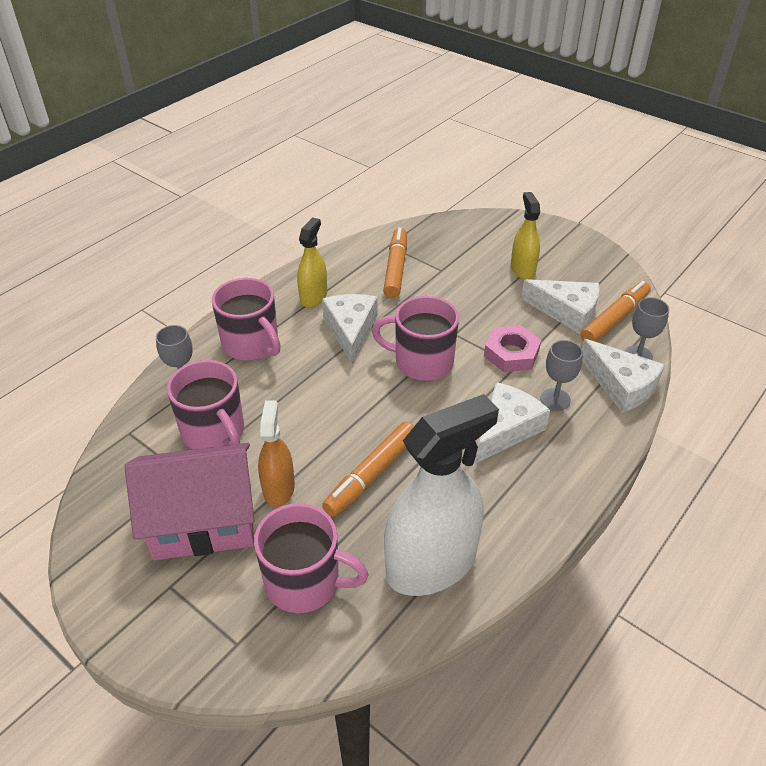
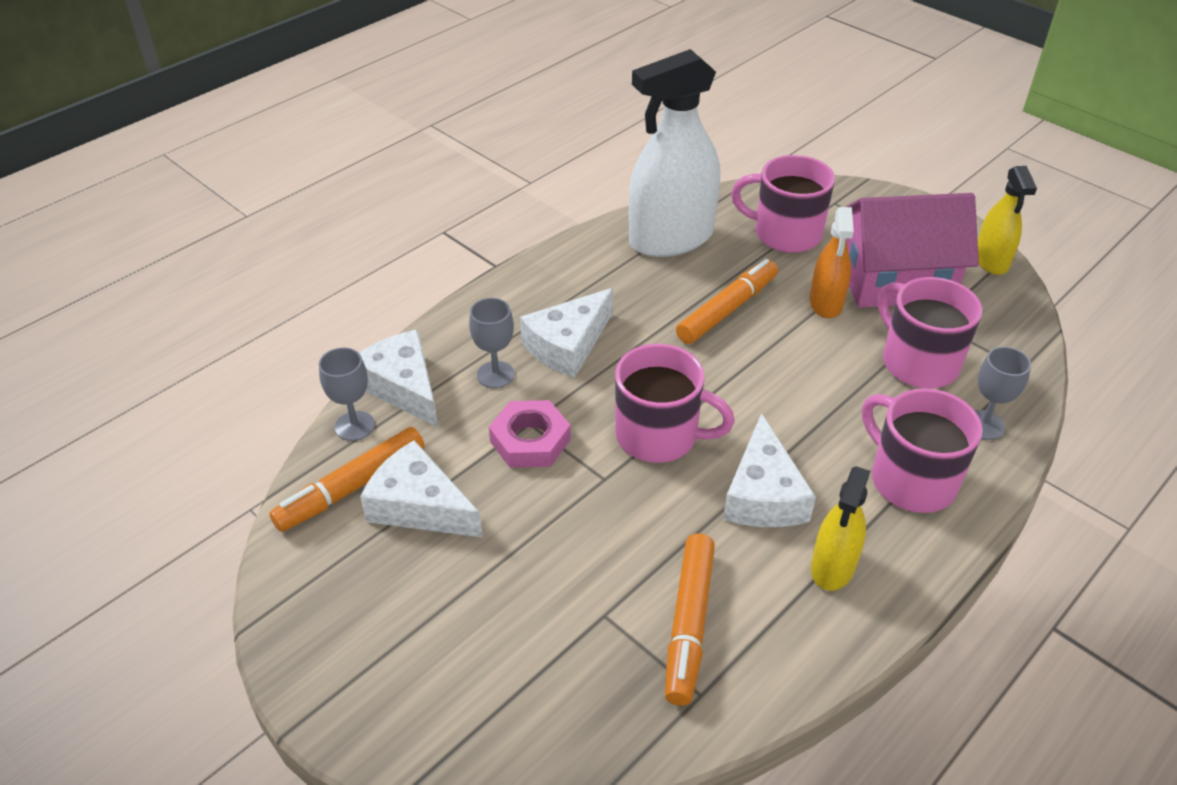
camera: 175 degrees left, 0 degrees up
yellow spray bottle [511,192,540,279] -> yellow spray bottle moved to [978,166,1037,275]

